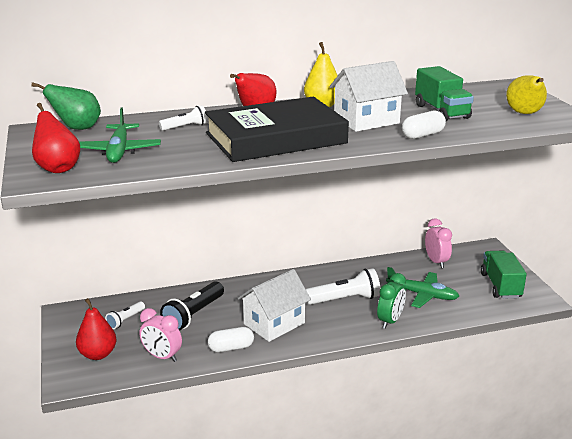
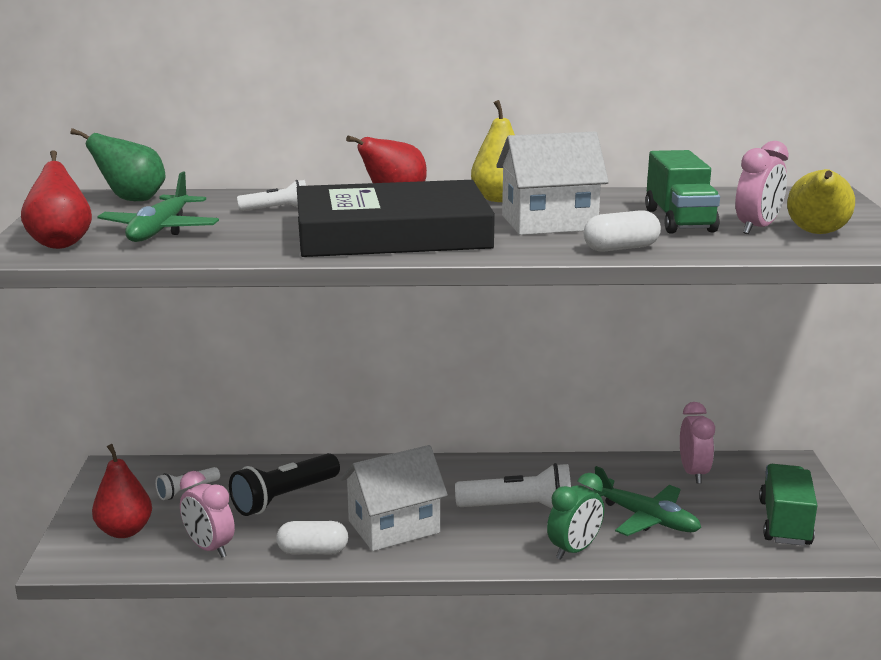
camera: 15 degrees right, 5 degrees down
none -> pink clock [735,141,789,234]

